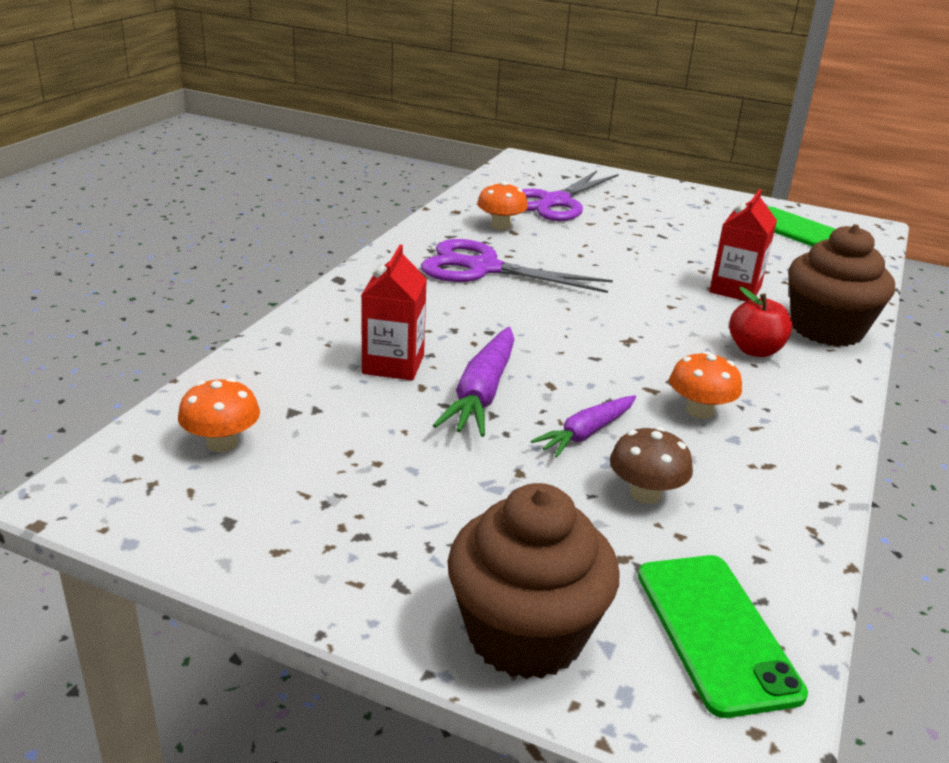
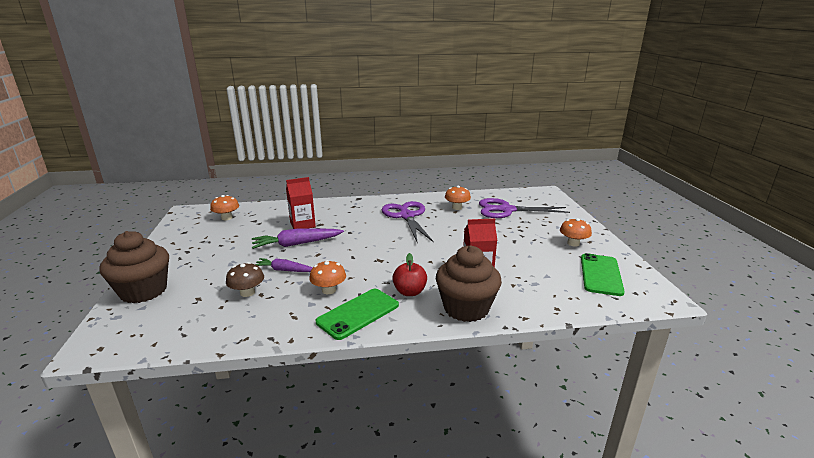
camera: 60 degrees right, 5 degrees down
green phone [638,555,808,718] -> green phone moved to [316,289,399,340]
none -> orange mushroom [560,218,592,247]

